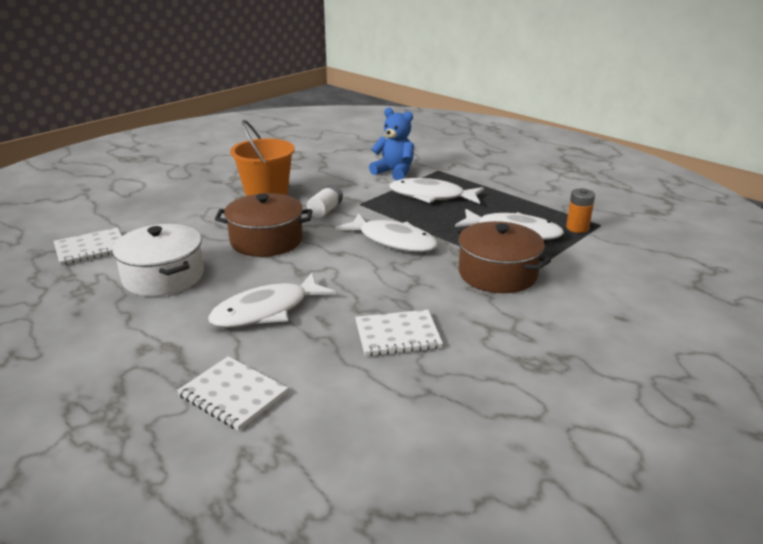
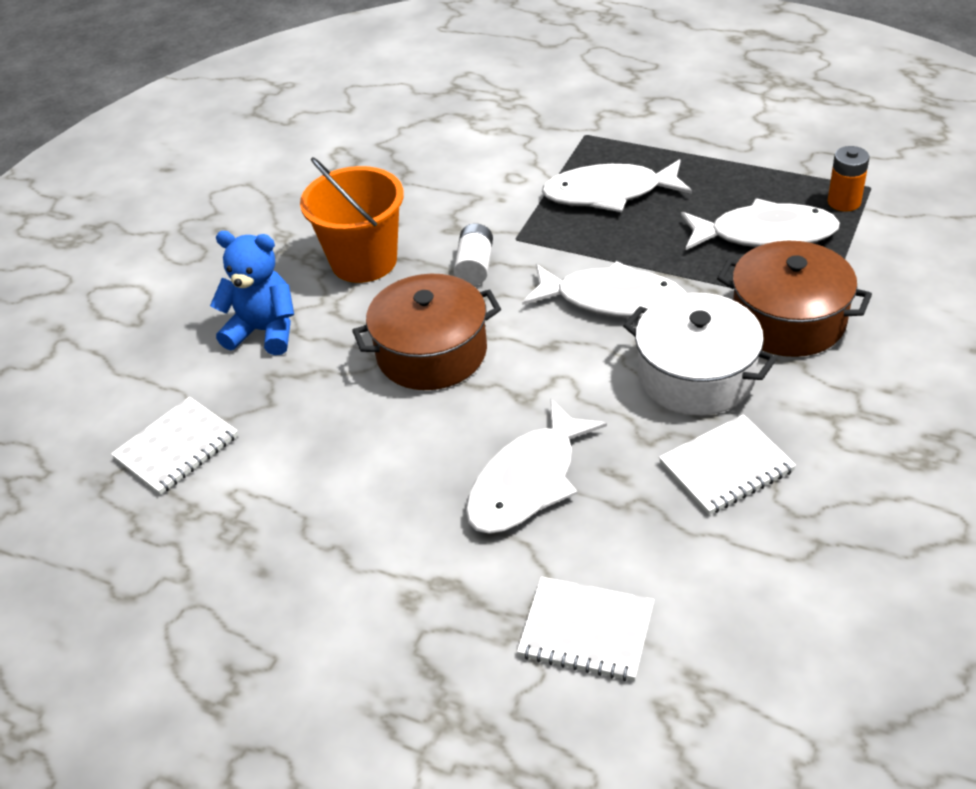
camera: 15 degrees left, 15 degrees up
white pot [112,224,204,297] -> white pot moved to [623,293,777,415]
blue teddy bear [369,108,414,180] -> blue teddy bear moved to [210,231,294,355]

